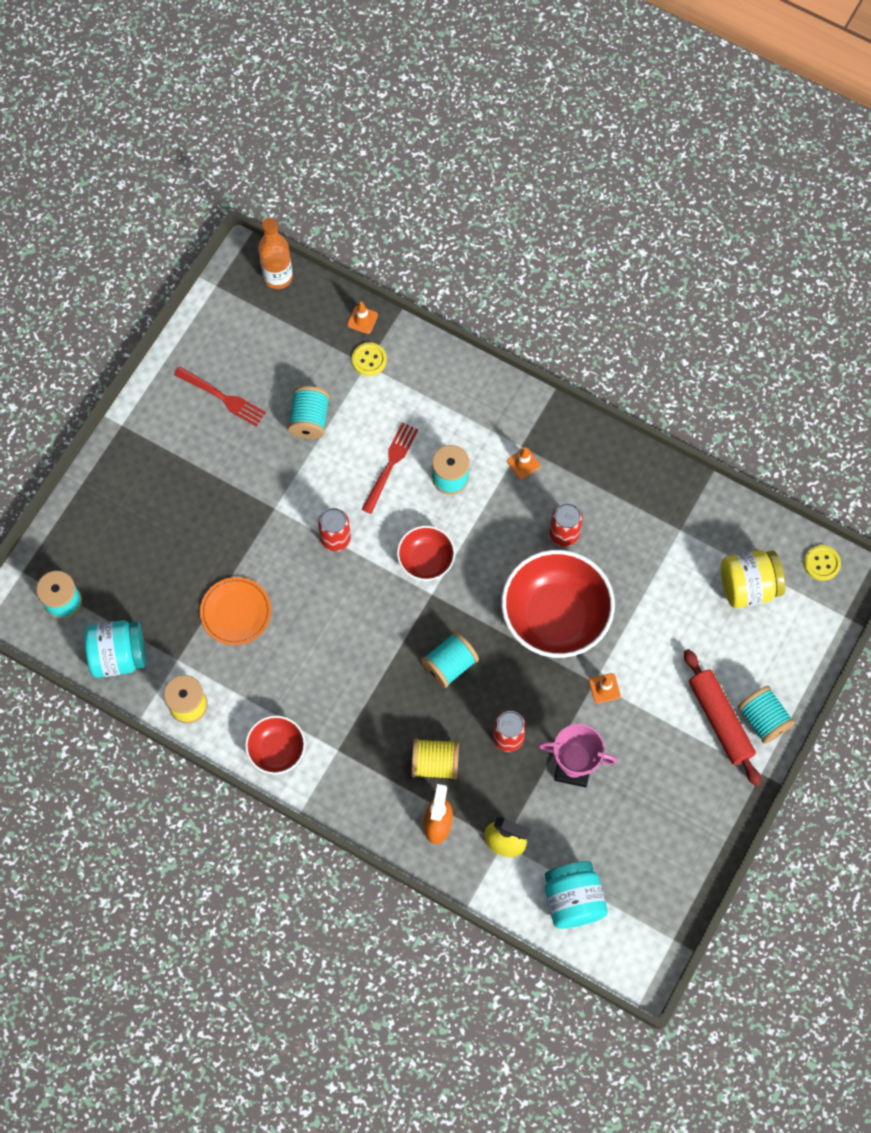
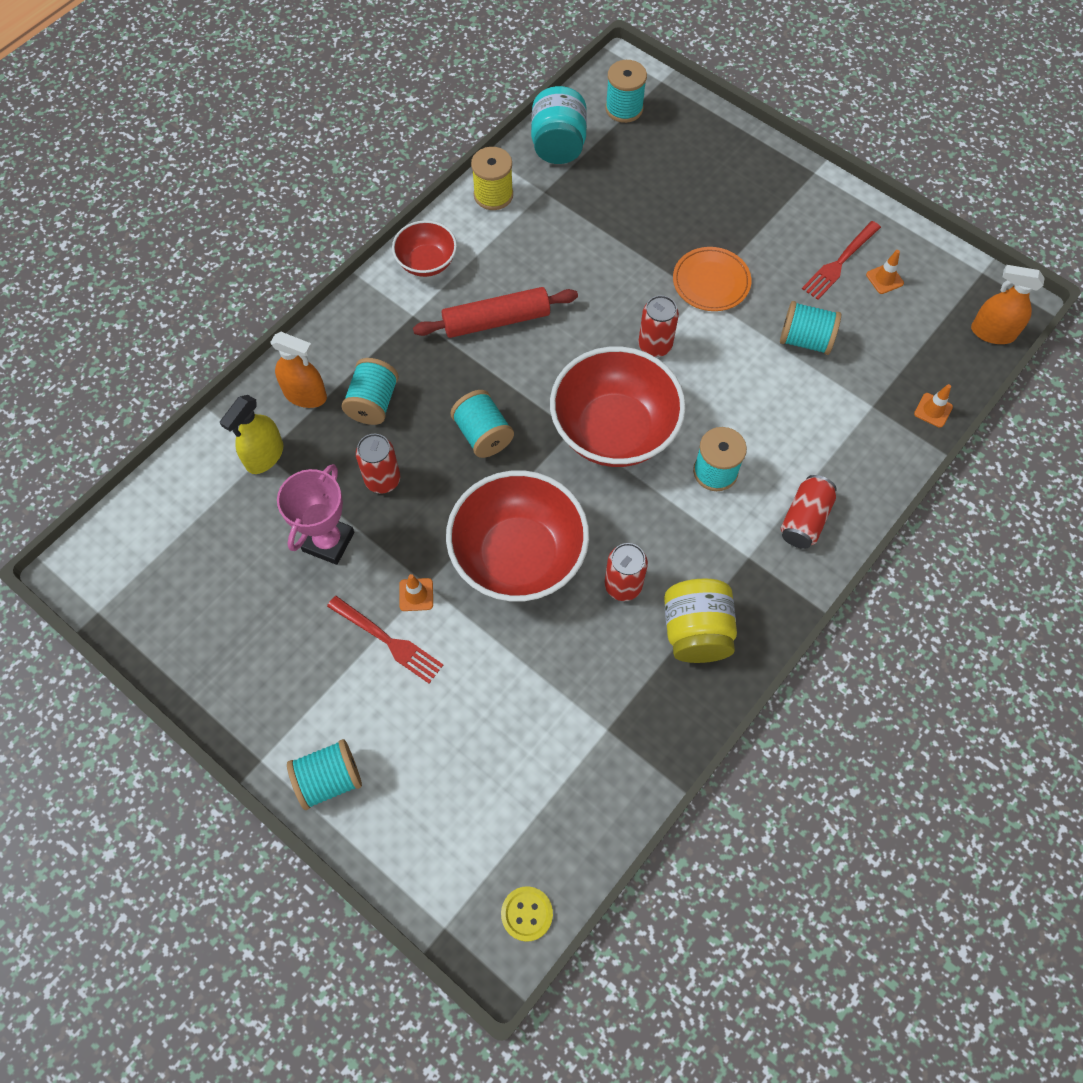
camera: 100 degrees right, 5 degrees down
orange plate [200,577,271,645] -> orange plate moved to [673,247,751,311]
orange bottle [258,218,293,289] -> orange spray bottle [971,265,1045,344]
yellow button [352,342,387,376] -> none
red fork [361,422,418,514] -> red fork moved to [327,596,443,684]
red bowl [397,526,455,581] -> red bowl [550,346,686,467], size x1.90
yellow spool [412,738,459,780] -> turquoise spool [342,358,399,425]
orange traffic cone [507,447,540,479] -> orange traffic cone moved to [866,250,904,294]
turquoise jar [545,861,608,929] -> none
red rolling pin [684,649,761,787] -> red rolling pin moved to [413,287,578,338]
yellow jar [721,550,785,608] -> yellow jar moved to [664,579,737,663]
none -> red can [781,475,837,549]

